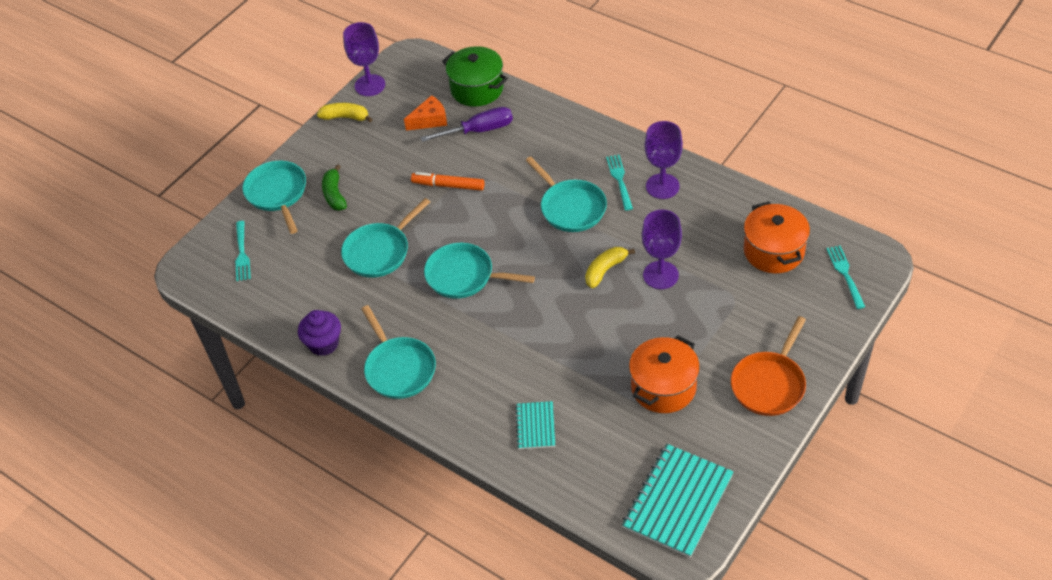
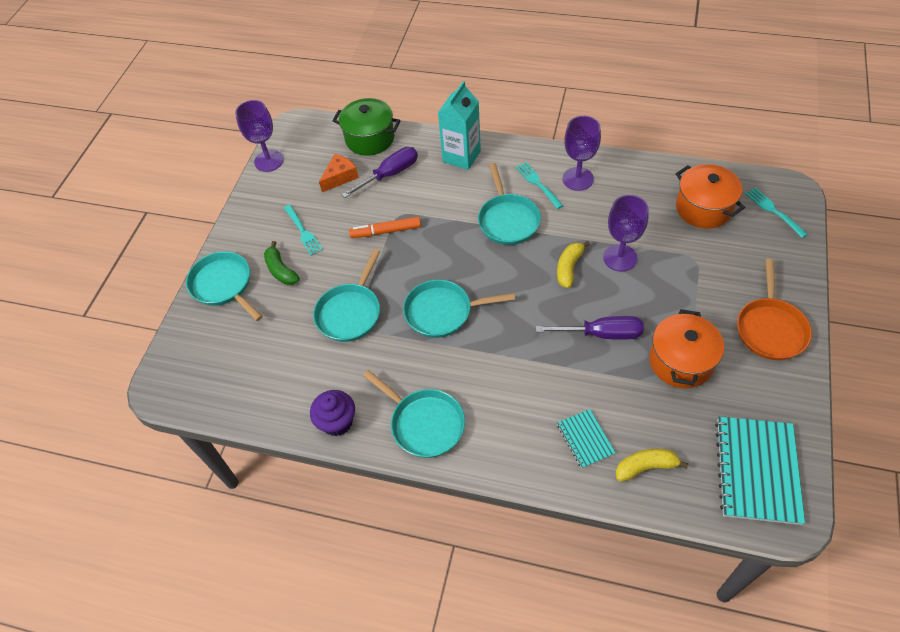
camera: 20 degrees left, 5 degrees up
turquoise fork [235,221,251,281] -> turquoise fork moved to [284,205,323,255]
yellow banana [317,103,372,122] -> yellow banana moved to [615,449,688,482]
turquoise pan [525,157,607,232] -> turquoise pan turned 45 degrees clockwise [478,163,541,245]
none -> turquoise carton [438,81,481,170]
none -> purple screwdriver [536,316,644,340]

